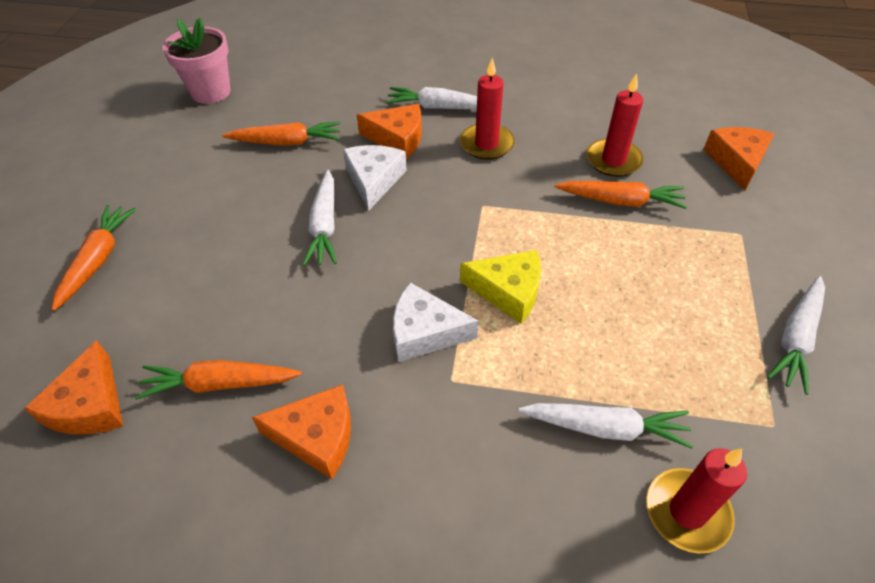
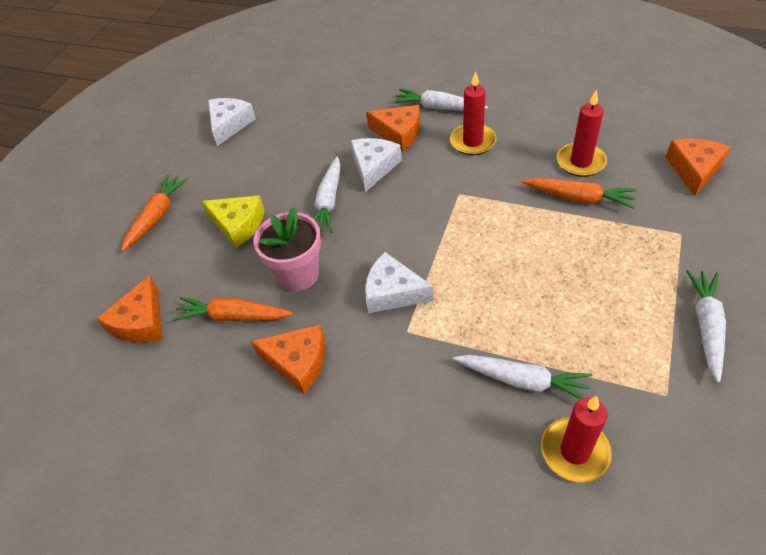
camera: 15 degrees right, 0 degrees up
pink flower pot [163,18,231,104] -> pink flower pot moved to [253,207,321,291]
orange carrot [222,122,341,146] -> none
yellow cheese [460,250,541,324] -> yellow cheese moved to [202,196,265,248]
white carrot [767,276,825,395] -> white carrot turned 150 degrees clockwise [686,270,726,383]
none -> white cheese [208,98,256,146]

